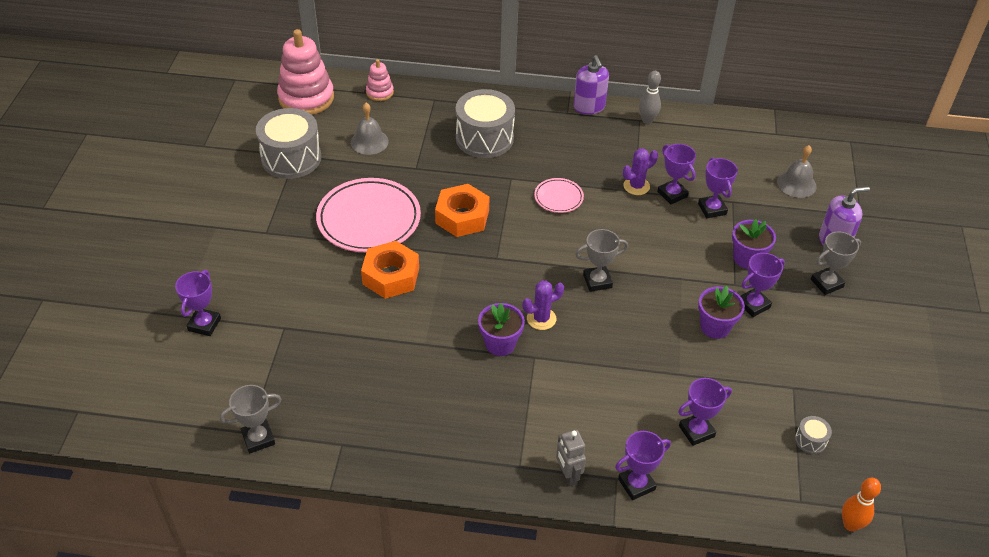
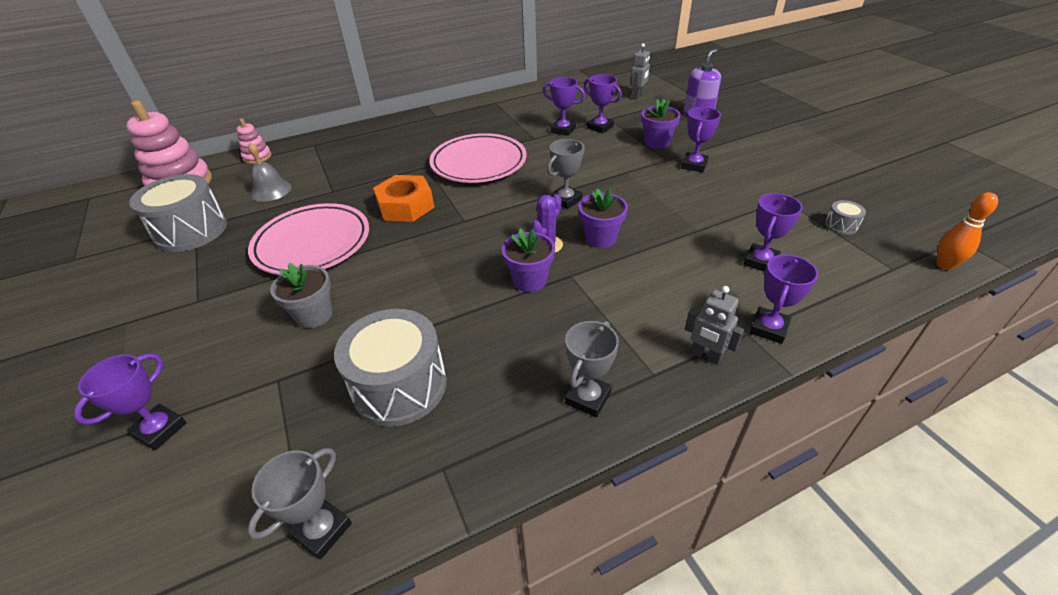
camera: 30 degrees left, 5 degrees down
purple trophy [175,270,221,336] -> purple trophy turned 45 degrees clockwise [74,353,187,451]
orange nut [361,241,419,299] -> none
grey drum [456,89,515,158] -> grey drum moved to [334,309,447,427]
pink plate [534,178,584,213] -> pink plate [429,133,527,183], size x2.05
purple soap dispenser [573,55,609,115] -> none
purple cactus [623,148,658,195] -> none
grey bowling pin [639,71,661,124] -> none
purple flower pot [698,286,745,339] -> purple flower pot moved to [579,188,628,248]
grey bell [777,145,817,198] -> grey robot [630,43,650,99]
grey trophy [811,231,861,295] -> grey trophy moved to [565,321,619,417]
none -> grey flower pot [270,263,332,328]

